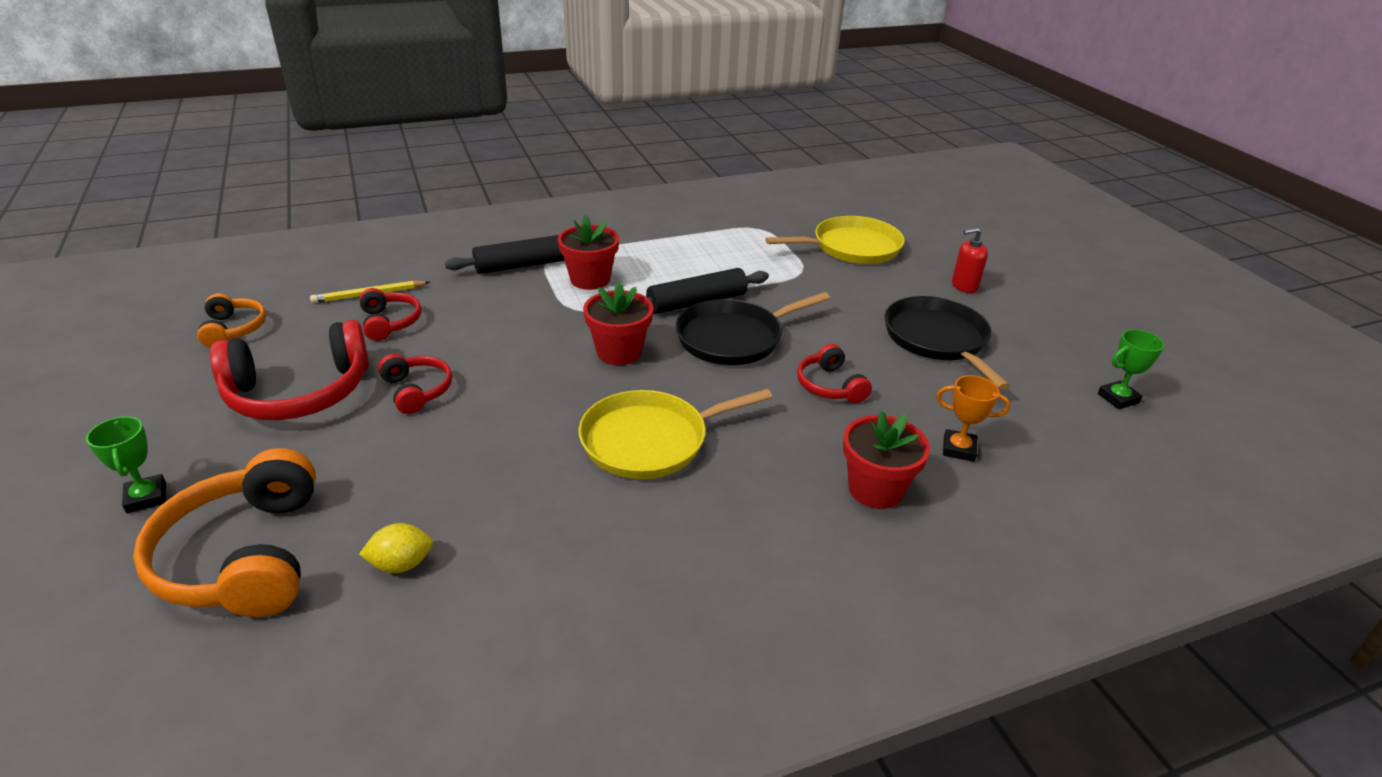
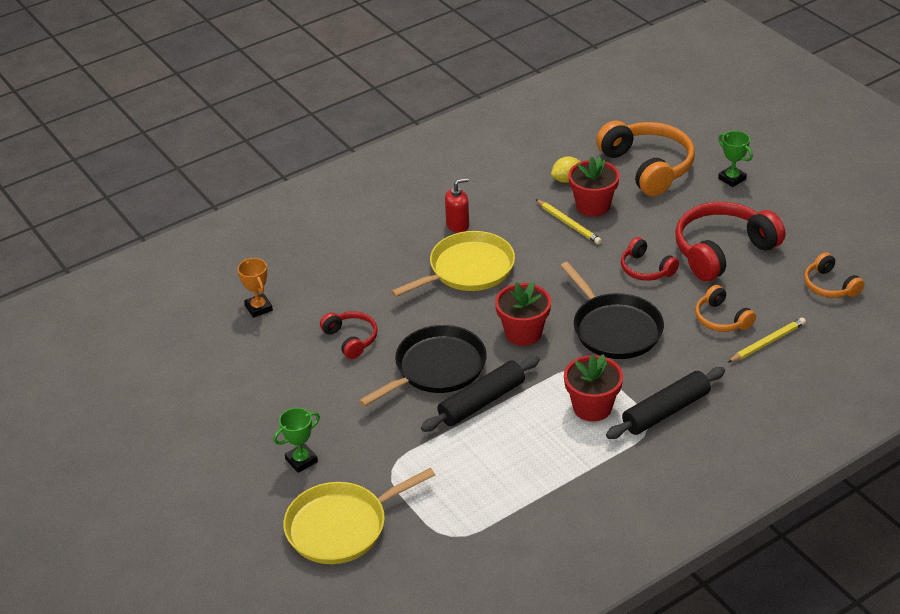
camera: 170 degrees right, 5 degrees up
red headphones [359,288,421,341] -> orange headphones [695,285,756,332]
red flower pot [843,411,930,509] -> red flower pot moved to [568,157,620,217]
black pan [885,296,1010,390] -> black pan moved to [561,262,664,359]
orange trophy [936,375,1011,462] -> orange trophy turned 60 degrees clockwise [238,258,273,318]
red soap dispenser [952,227,988,293] -> red soap dispenser moved to [445,178,469,233]
green trophy [1098,329,1165,409] -> green trophy moved to [273,408,320,473]
none -> yellow pencil [535,199,602,245]

